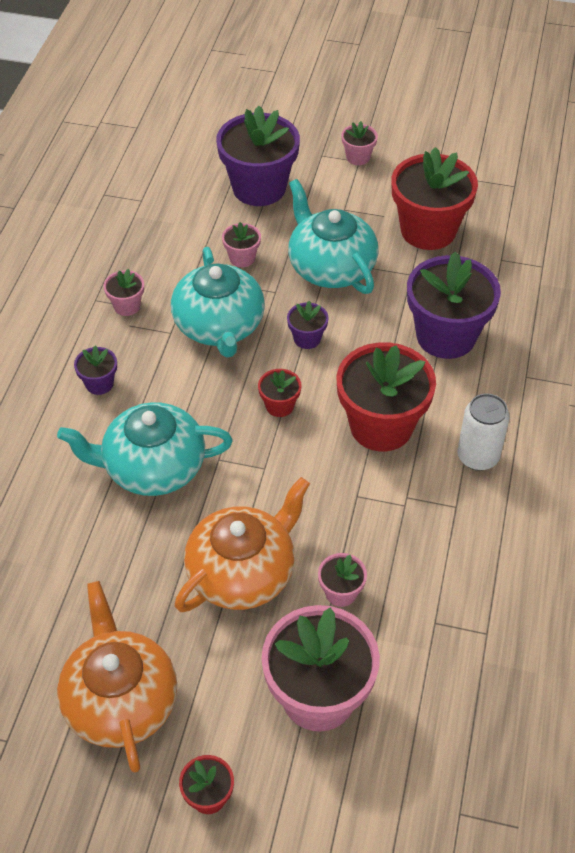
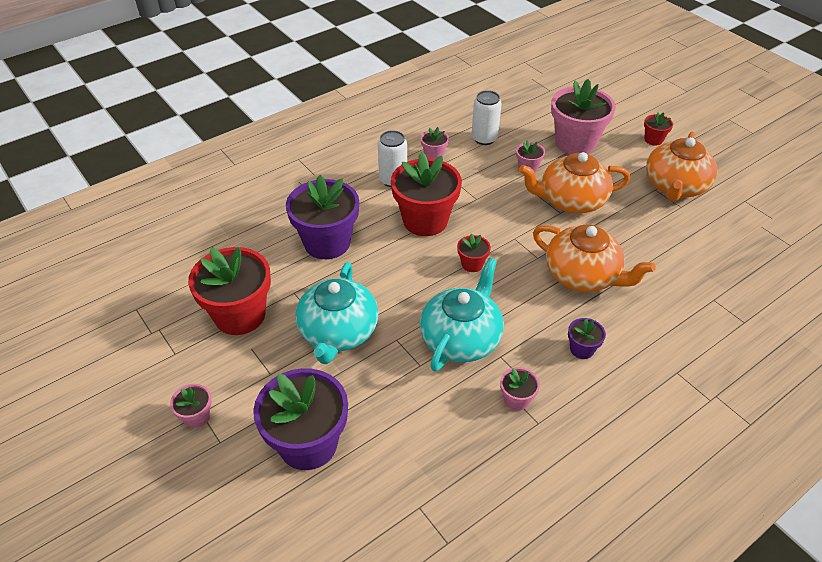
camera: 140 degrees left, 5 degrees down
turquoise teapot [57,402,233,496] -> orange teapot [533,225,656,292]
pink flower pot [222,222,261,267] -> pink flower pot moved to [420,127,449,159]
purple flower pot [287,301,329,349] -> none
none -> white can [472,90,502,145]

